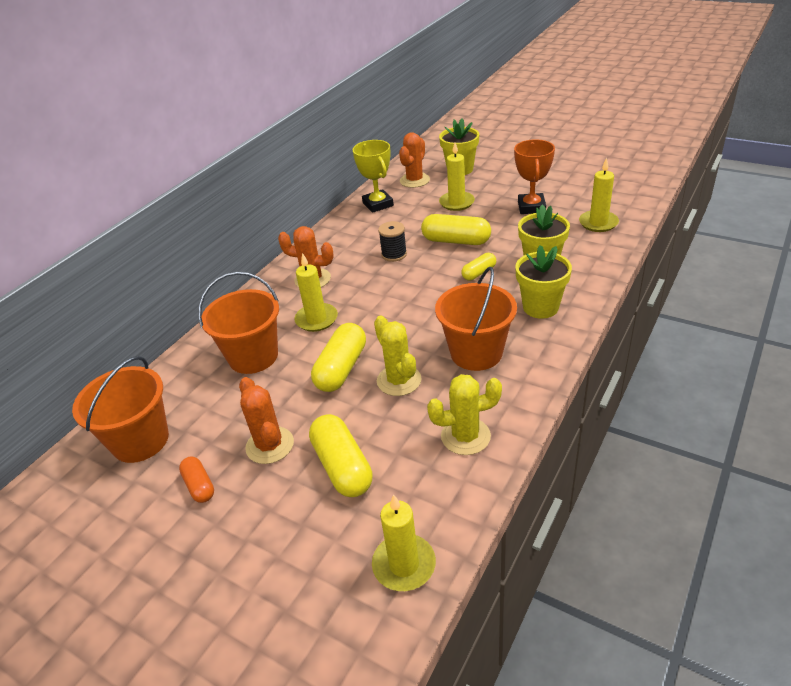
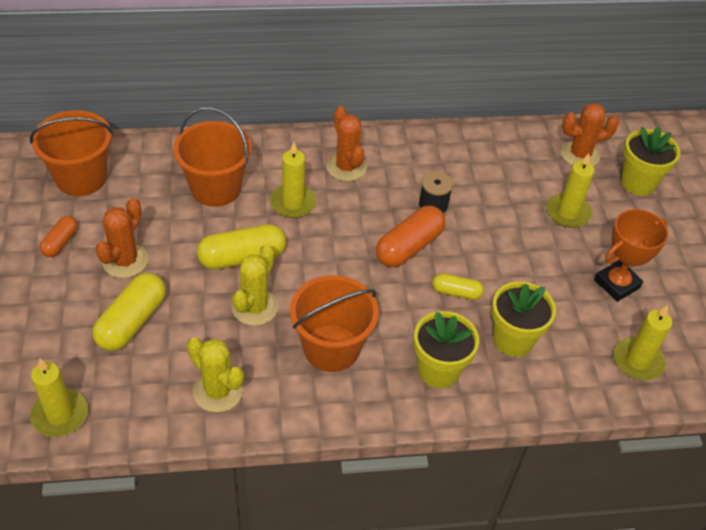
camera: 45 degrees right, 10 degrees up
yellow trophy [352,140,394,213] -> none
yellow capsule [421,214,491,245] -> none
none -> orange capsule [376,205,446,267]

